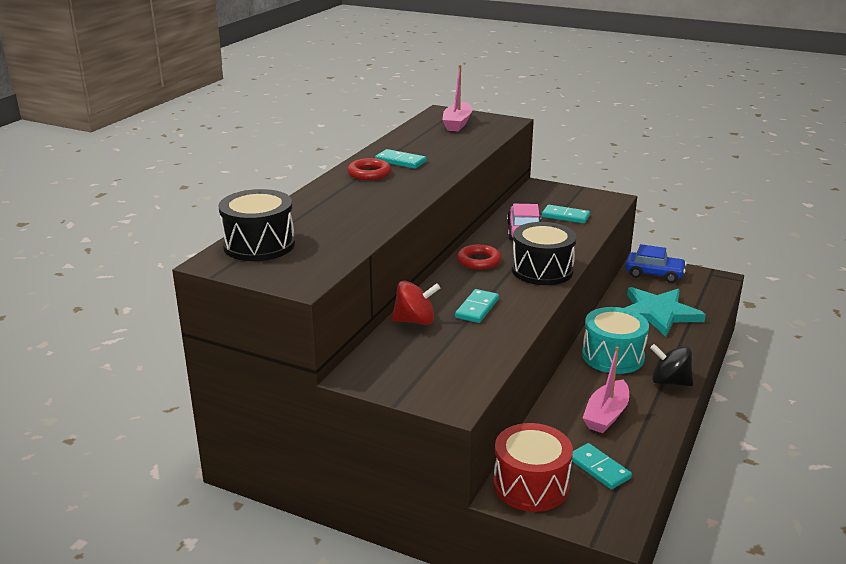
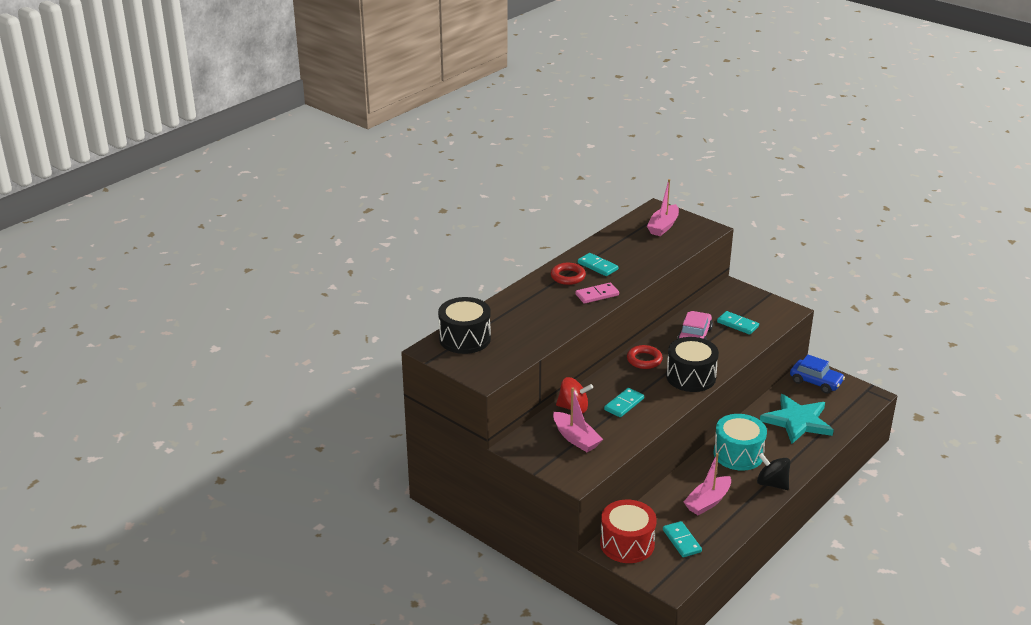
camera: 15 degrees right, 5 degrees up
none -> pink boat [553,387,603,452]
none -> pink domino [576,283,619,304]

